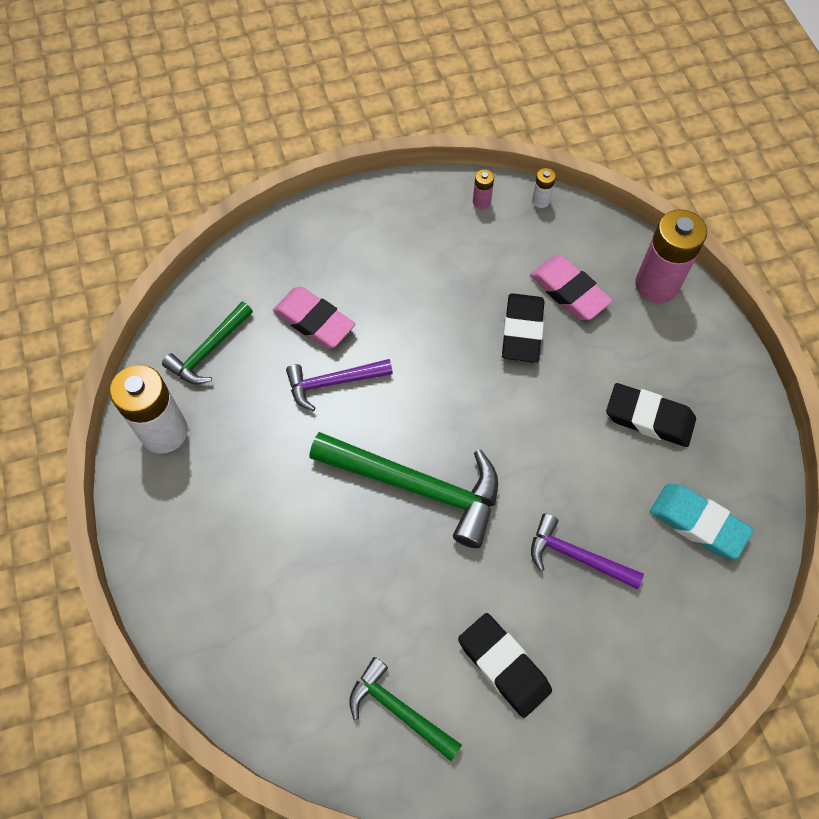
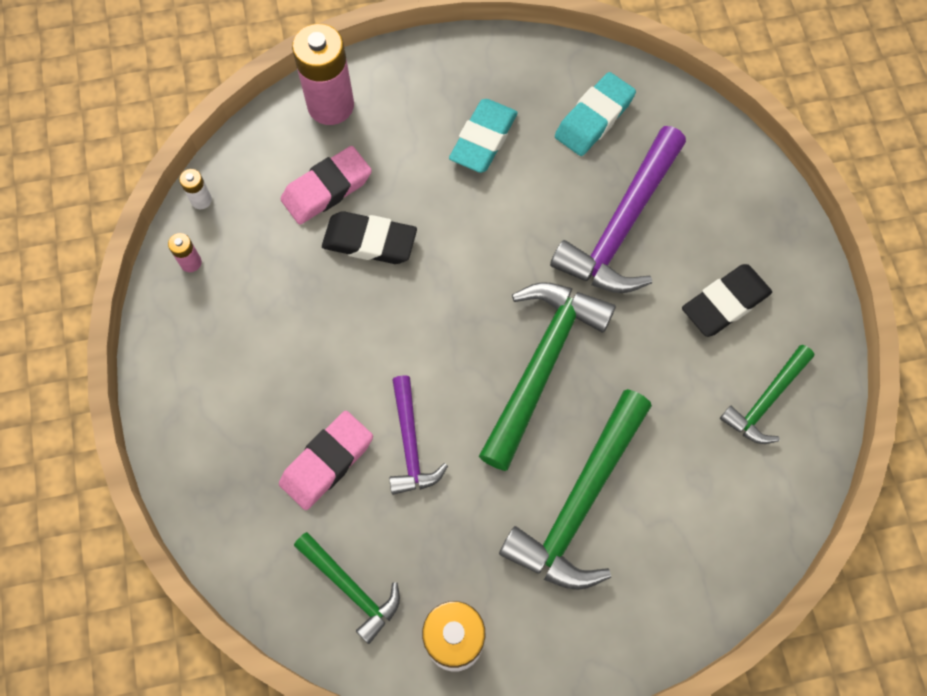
camera: 85 degrees left, 5 degrees up
purple hammer [531,513,644,589] -> purple hammer [550,126,686,293], size x1.75
black eraser [606,383,696,447] -> turquoise eraser [449,99,518,173]
none -> green hammer [499,389,652,590]

